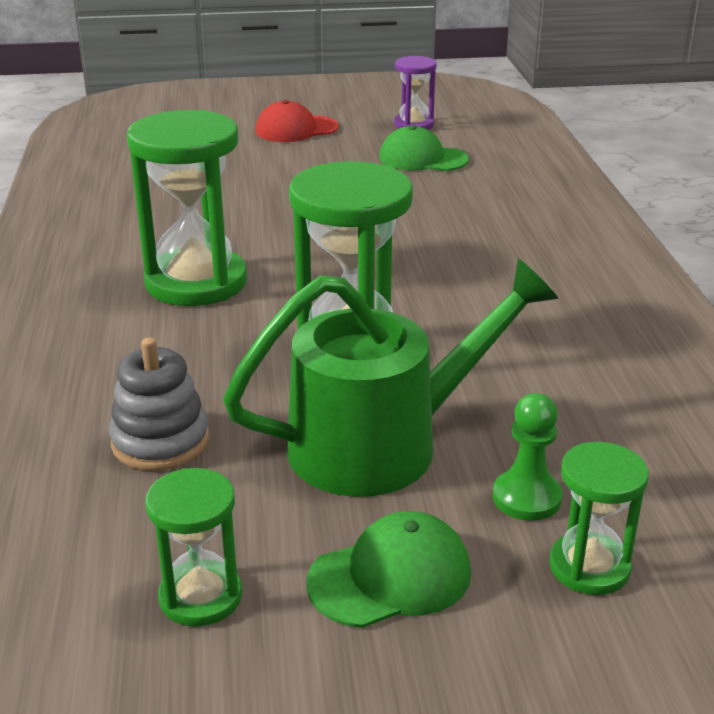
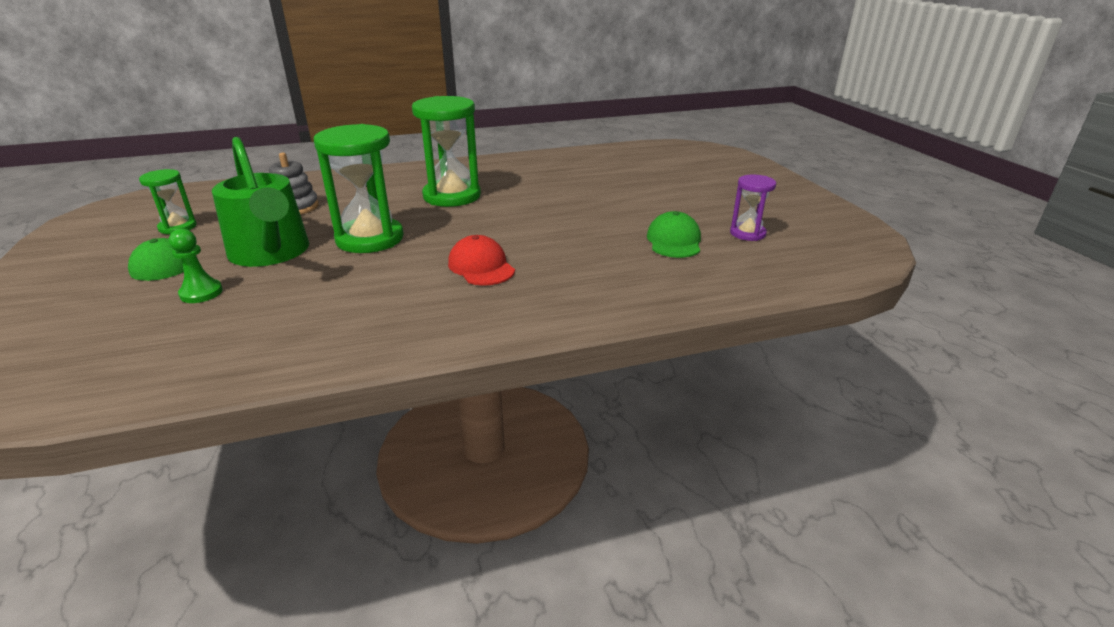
camera: 80 degrees right, 0 degrees up
red cap [255,100,339,142] -> red cap moved to [448,235,515,286]
green hourglass [549,442,649,595] -> none

